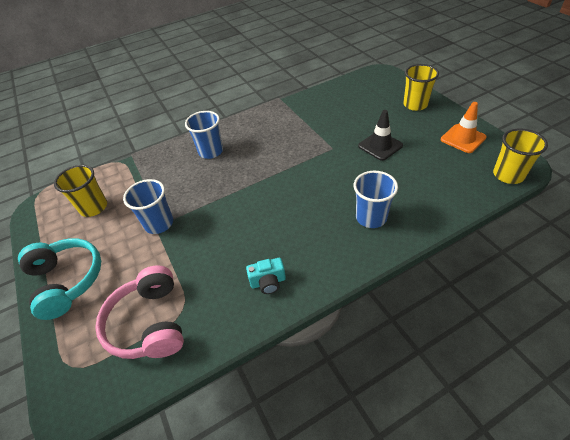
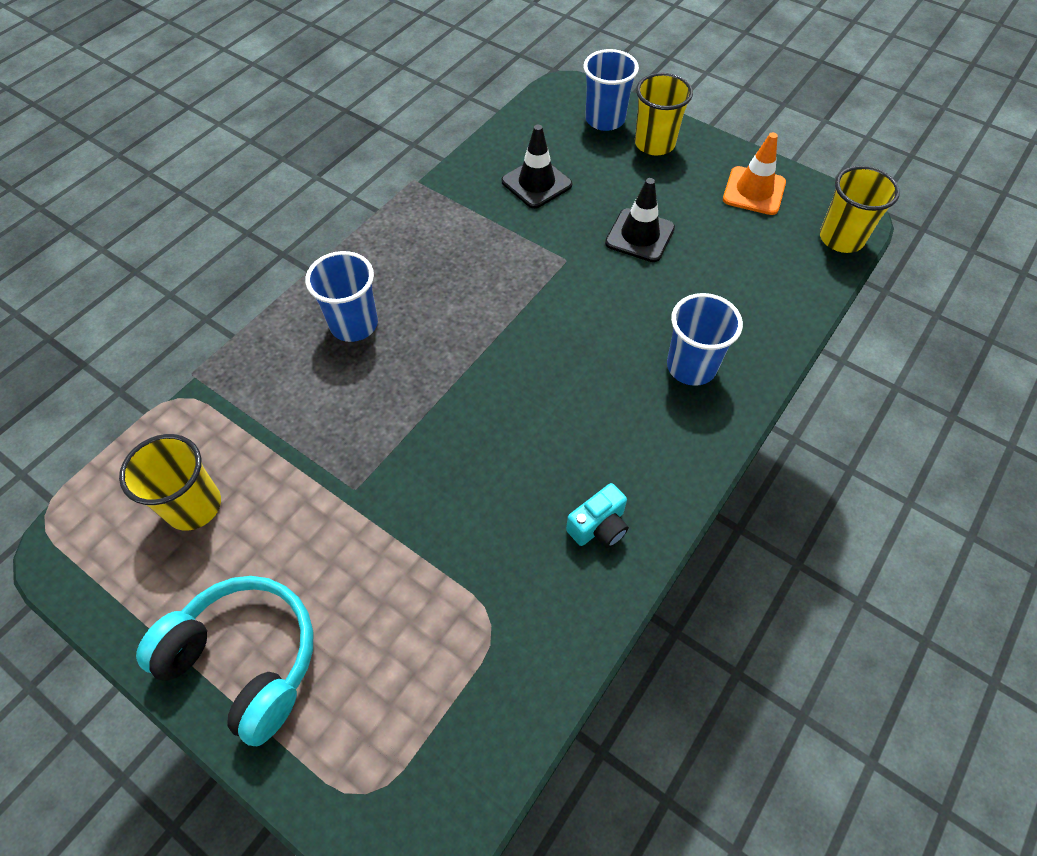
camera: 30 degrees left, 10 degrees up
pink headphones [95,265,184,359] -> none
blue cup [123,179,173,234] -> blue cup moved to [584,49,639,131]
none -> black traffic cone [502,125,572,209]

